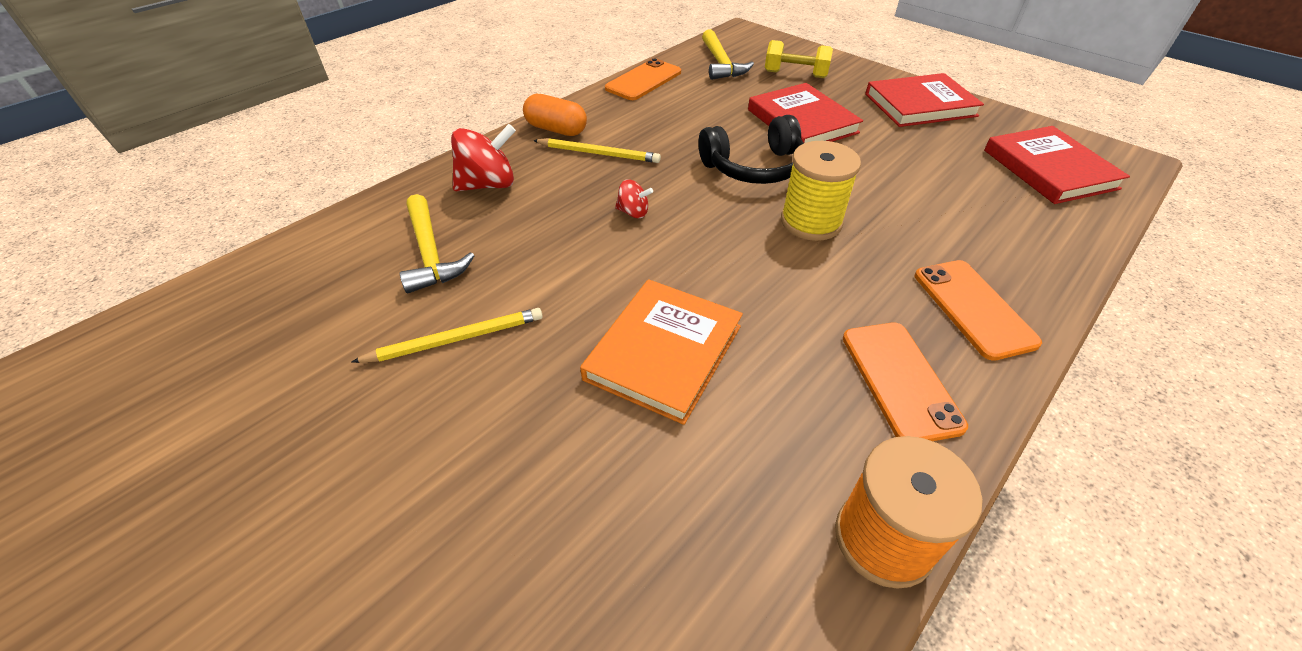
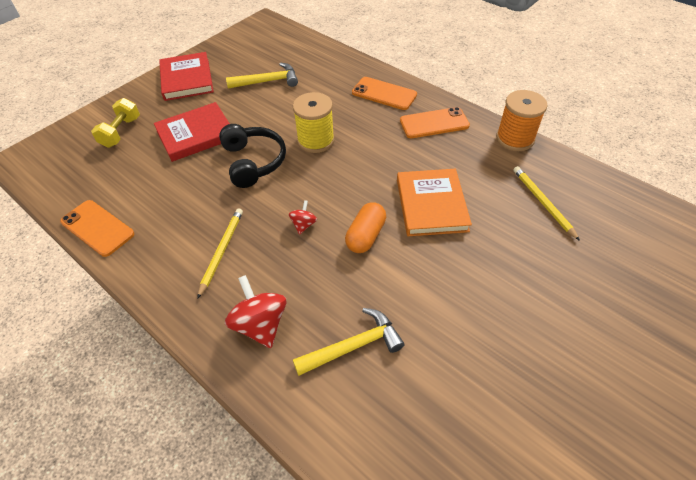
camera: 90 degrees left, 5 degrees up
yellow pencil [352,308,543,363] -> yellow pencil moved to [513,166,580,241]
orange capsule [523,94,587,136] -> orange capsule moved to [345,202,386,253]
orange book [580,279,743,425] -> orange book turned 60 degrees clockwise [397,169,472,236]
yellow hammer [702,29,754,80] -> yellow hammer moved to [226,63,298,89]
orange phone [915,260,1042,361] -> orange phone turned 45 degrees clockwise [352,77,417,110]
red book [984,126,1130,204] -> none

